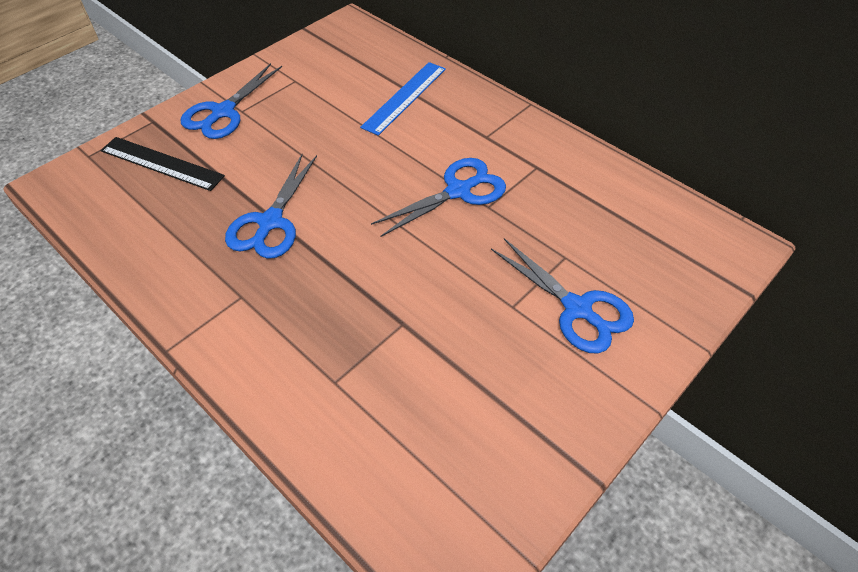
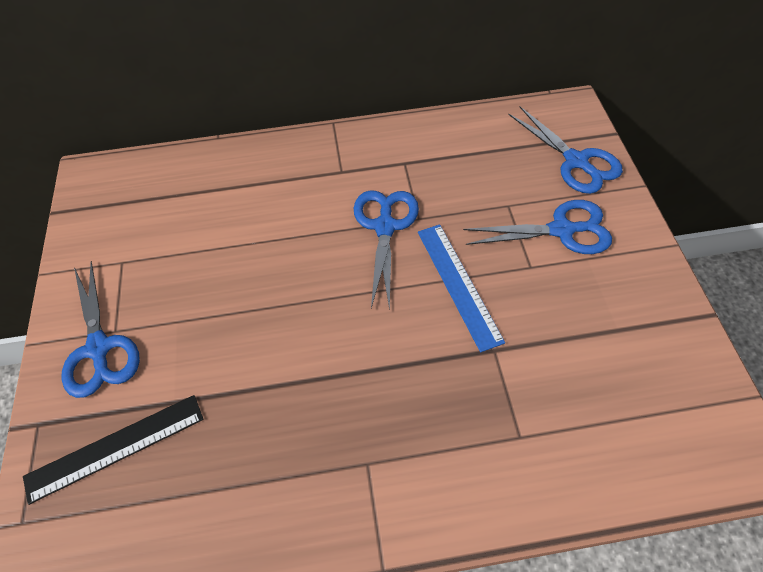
camera: 50 degrees left, 5 degrees up
blue scissors [225,154,317,259] -> blue scissors moved to [508,107,623,194]
blue ruler [360,62,446,136] -> blue ruler moved to [418,225,505,352]

